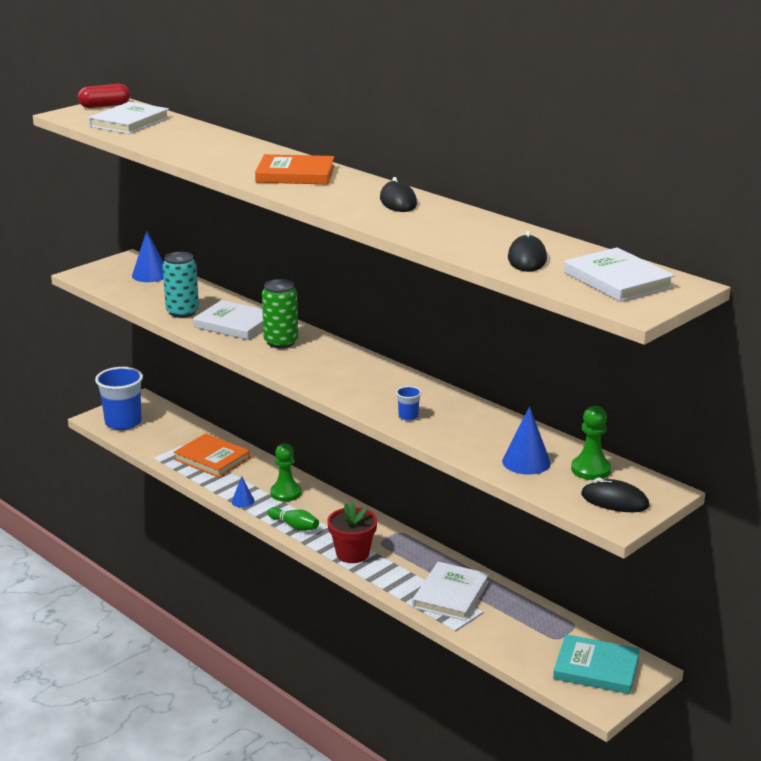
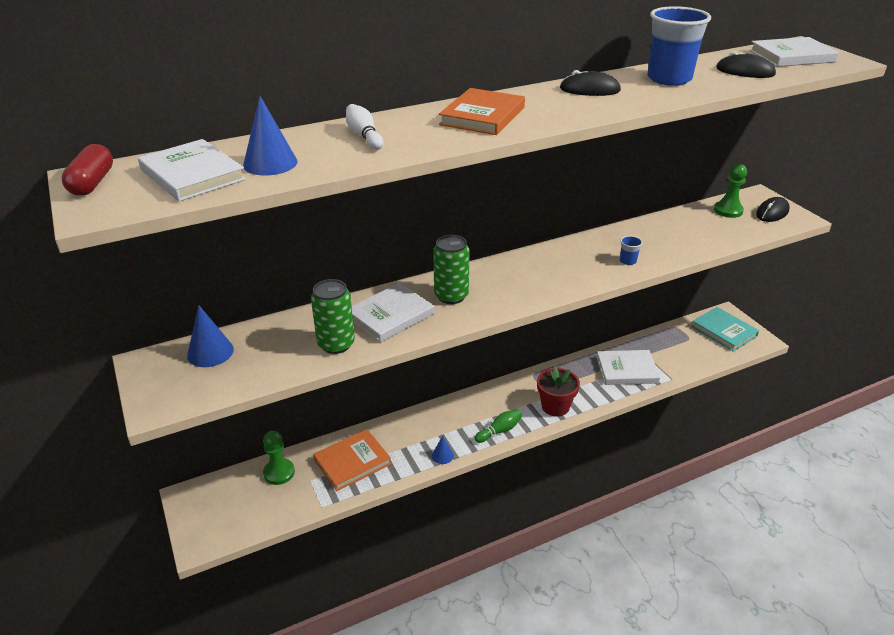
camera: 70 degrees left, 10 degrees up
blue cup [95,367,143,430] -> blue cup moved to [647,6,711,86]
turquoise can [163,252,199,318] -> green can [311,279,355,354]
green pawn [270,443,301,502] -> green pawn moved to [263,431,295,485]
white book [412,562,489,621] -> white book turned 45 degrees counterclockwise [596,350,660,385]
blue cone [502,407,551,475] -> blue cone moved to [243,96,298,176]
turquoise book [553,634,640,694] -> turquoise book turned 75 degrees counterclockwise [691,307,759,352]
none -> white bowling pin [346,104,384,150]

